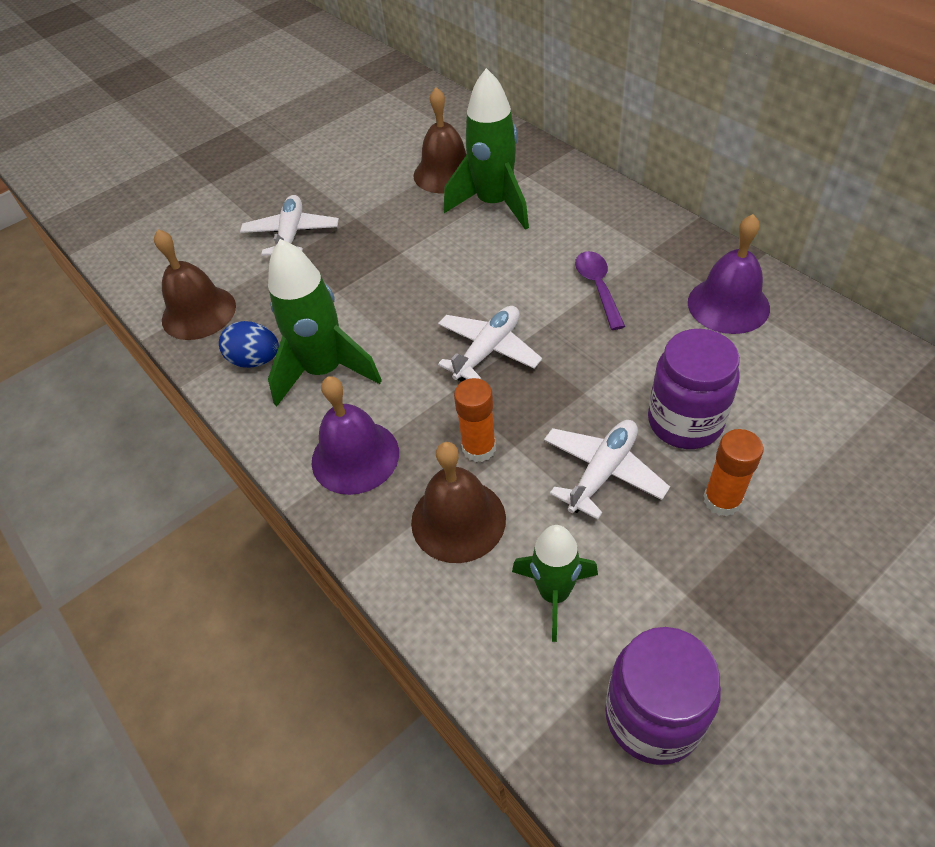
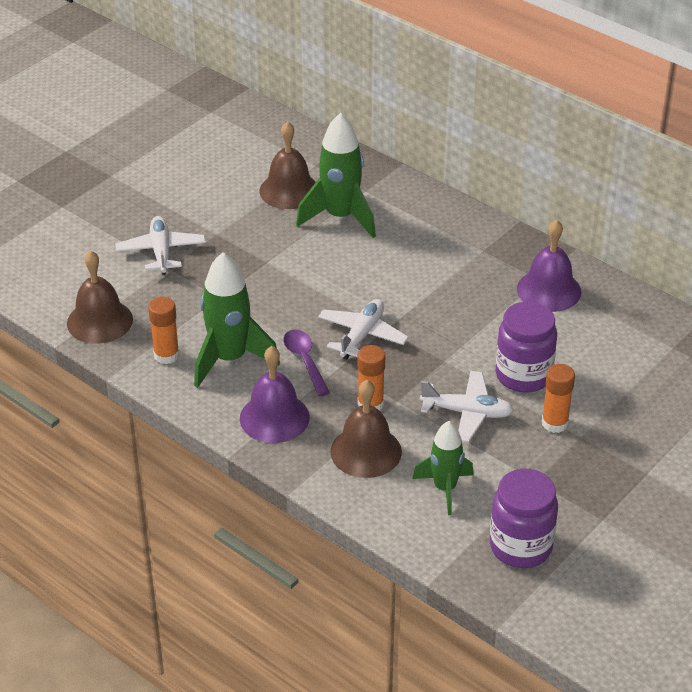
camera: 15 degrees left, 10 degrees down
blue egg [219,321,279,368] -> orange glue stick [148,297,180,364]
white plane [544,420,670,520] -> white plane turned 75 degrees clockwise [420,371,514,442]
purple spoon [575,251,625,330] -> purple spoon moved to [283,330,330,396]

